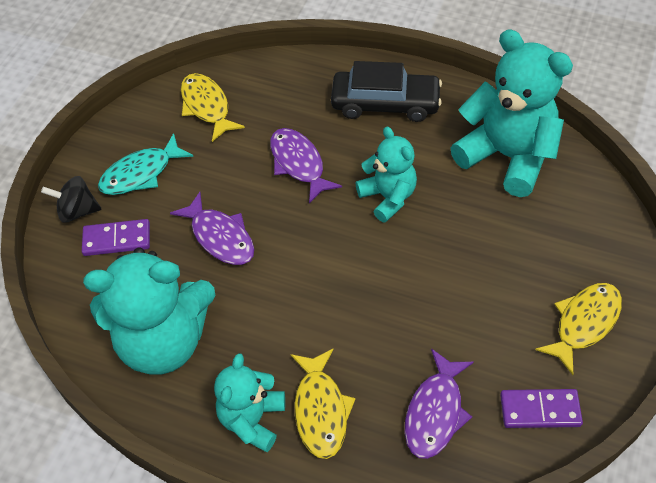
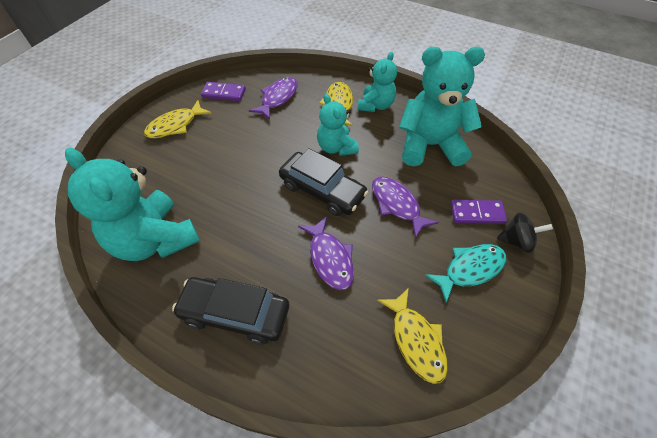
camera: 175 degrees left, 0 degrees up
turquoise teddy bear [355,127,417,223] -> turquoise teddy bear moved to [317,94,359,156]
none -> black car [279,148,368,216]

